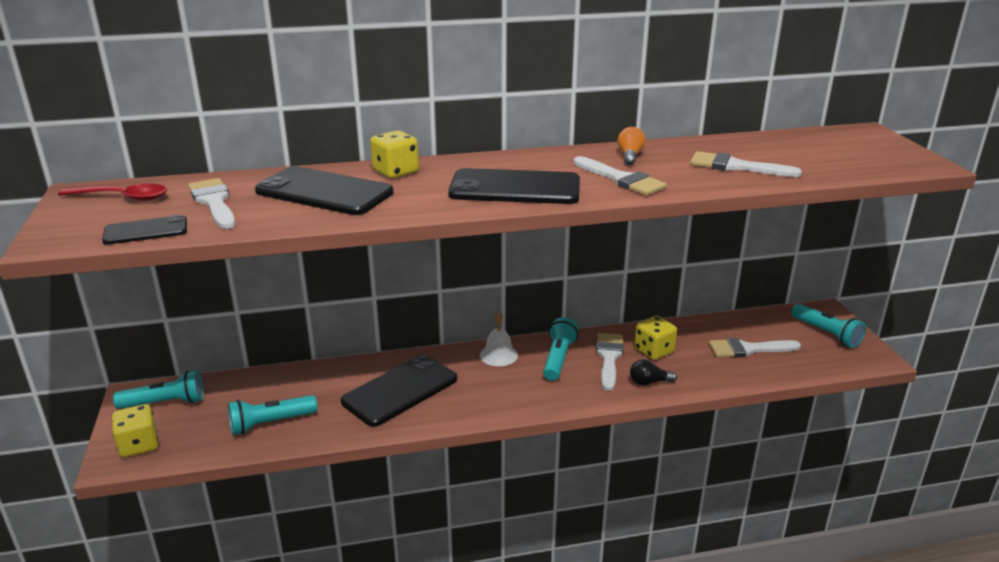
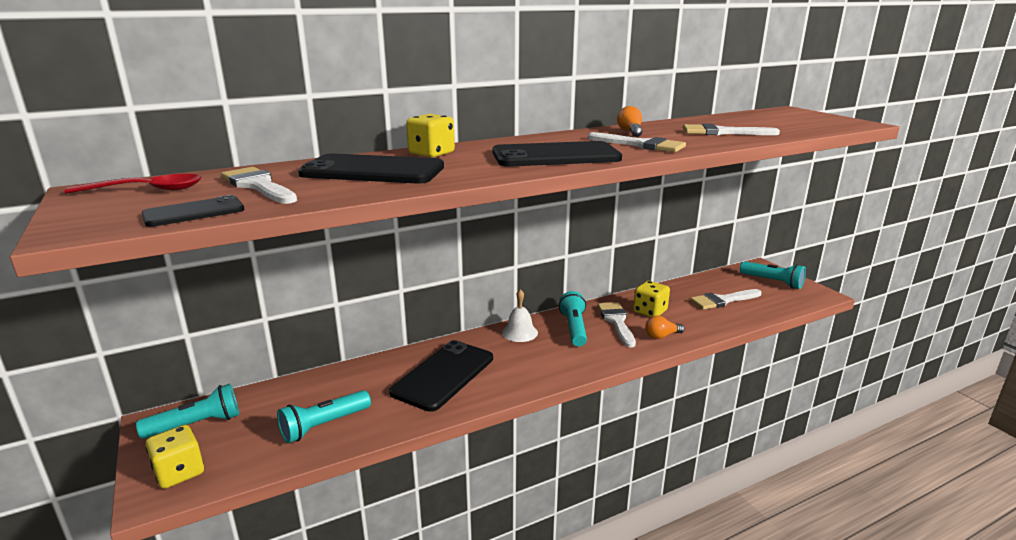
camera: 15 degrees left, 5 degrees down
black light bulb [630,359,677,386] -> orange light bulb [645,316,684,339]

